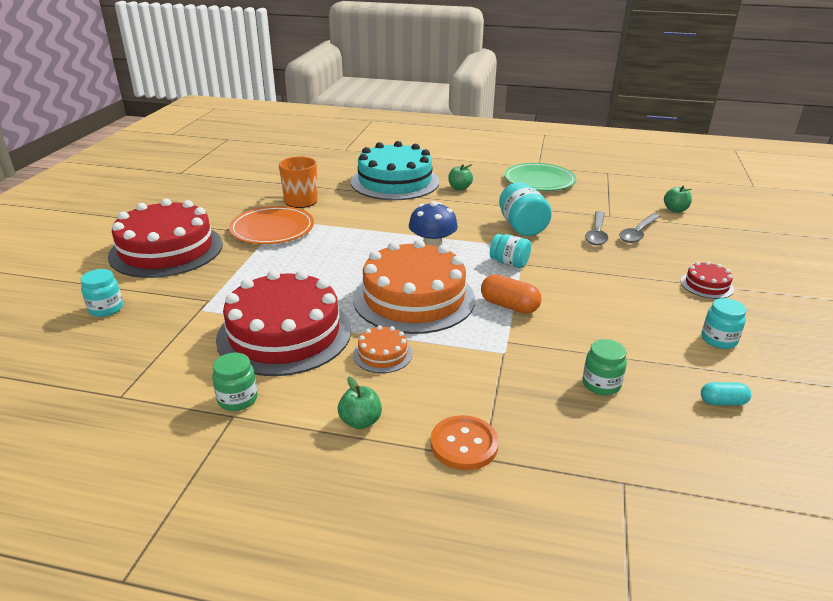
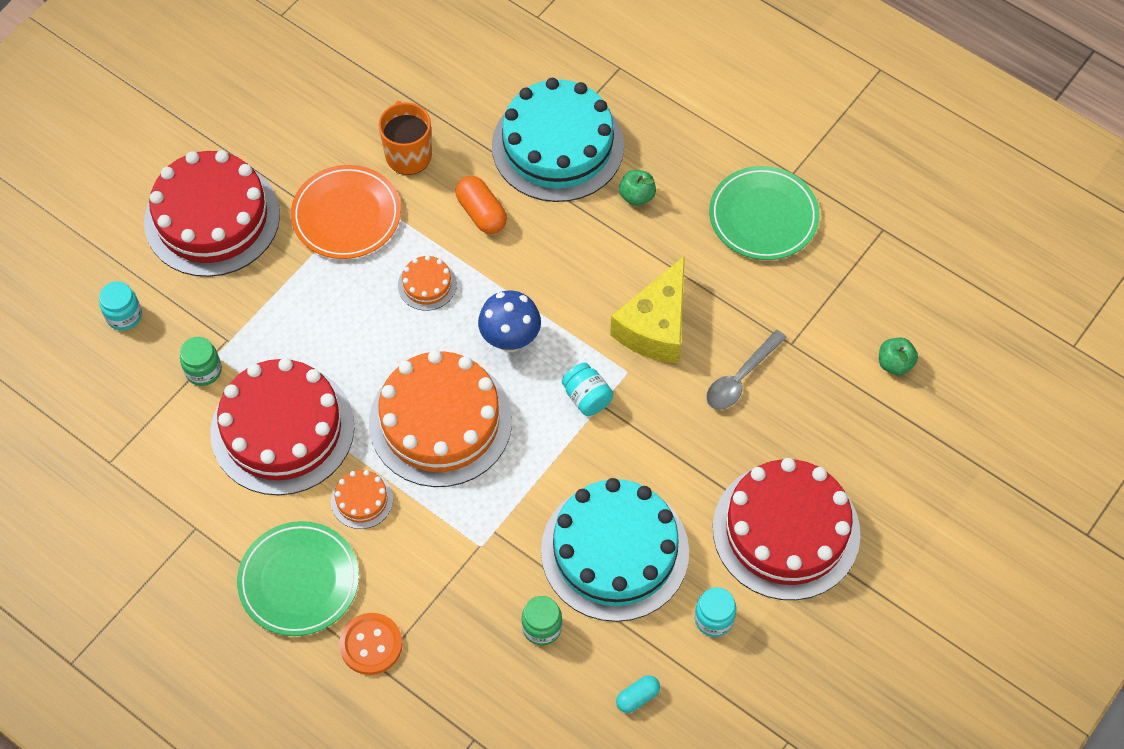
camera: 25 degrees right, 30 degrees up
green jar [212,353,258,411] -> green jar moved to [180,337,222,386]
green apple [338,377,382,429] -> green plate [237,521,359,636]
orange capsule [481,274,542,314] -> orange capsule moved to [455,176,507,234]
turquoise jar [499,182,552,236] -> yellow cheese [610,256,685,364]
grey spoon [619,214,660,243] -> none
red cake [681,261,734,299] -> red cake [713,458,861,600], size x2.34
turquoise capsule [701,382,751,405] -> turquoise capsule turned 60 degrees counterclockwise [616,675,660,713]
none -> orange cake [398,255,457,311]
none -> turquoise cake [541,478,689,622]

